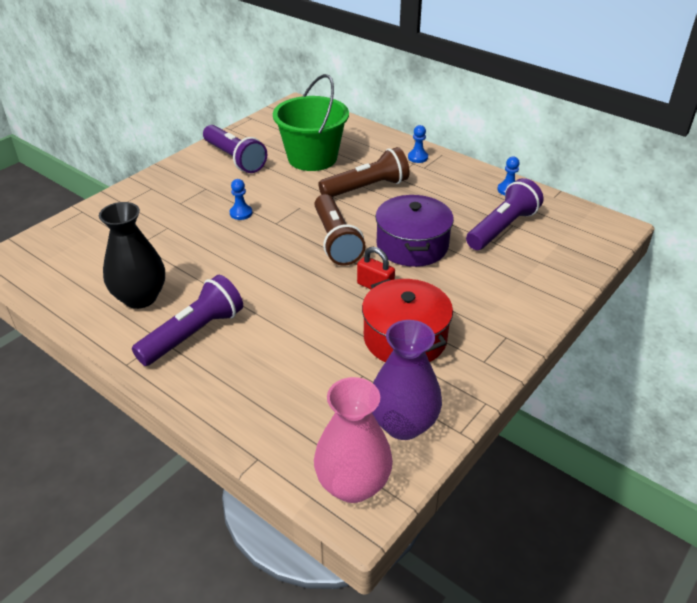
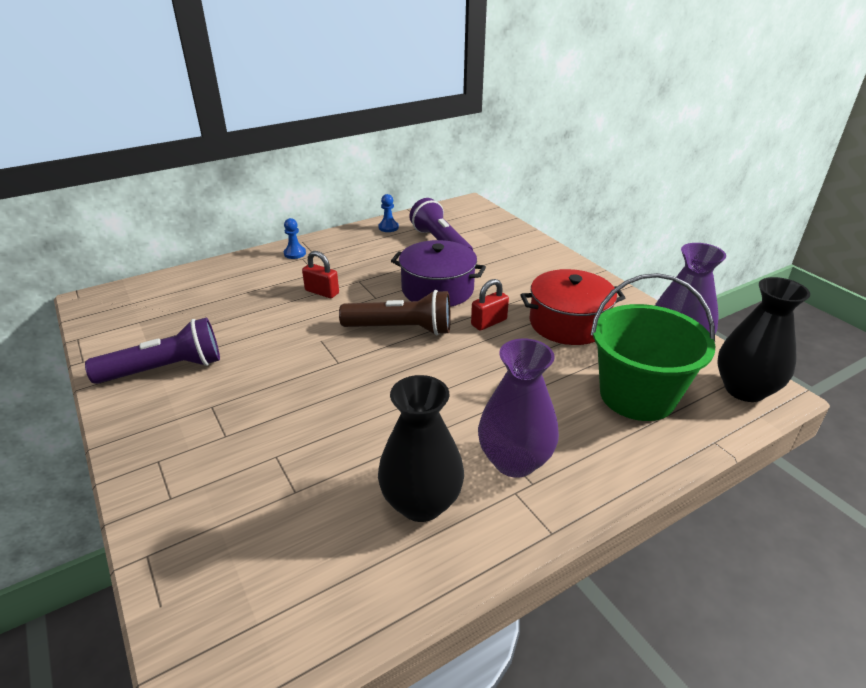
camera: 70 degrees left, 5 degrees down
purple flashlight [132,275,243,366] -> purple vase [478,338,559,478]
blue pawn [230,179,252,220] -> none
green bucket [273,74,349,171] -> green bucket moved to [591,273,715,421]
pink vase [314,377,393,503] -> black vase [717,277,810,402]
brown flashlight [318,147,410,197] -> red padlock [302,251,339,298]

